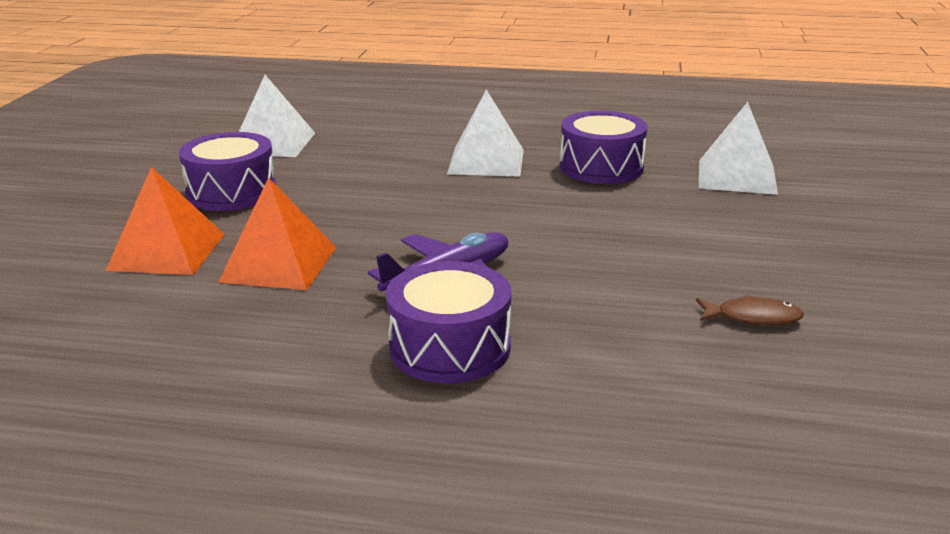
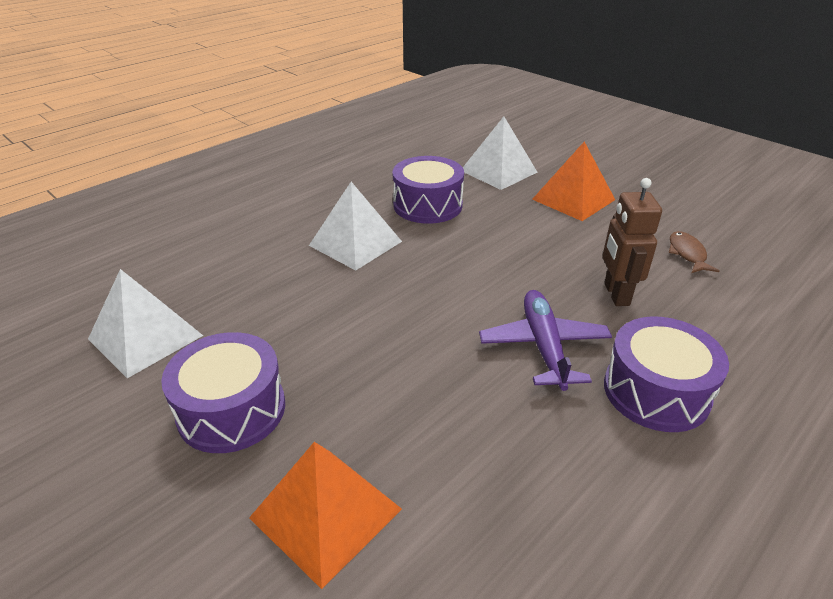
camera: 55 degrees left, 10 degrees up
orange pyramid [219,178,336,290] -> orange pyramid moved to [532,142,615,221]
brown fish [696,294,804,325] -> brown fish turned 45 degrees counterclockwise [669,231,719,273]
none -> brown robot [602,178,662,306]

